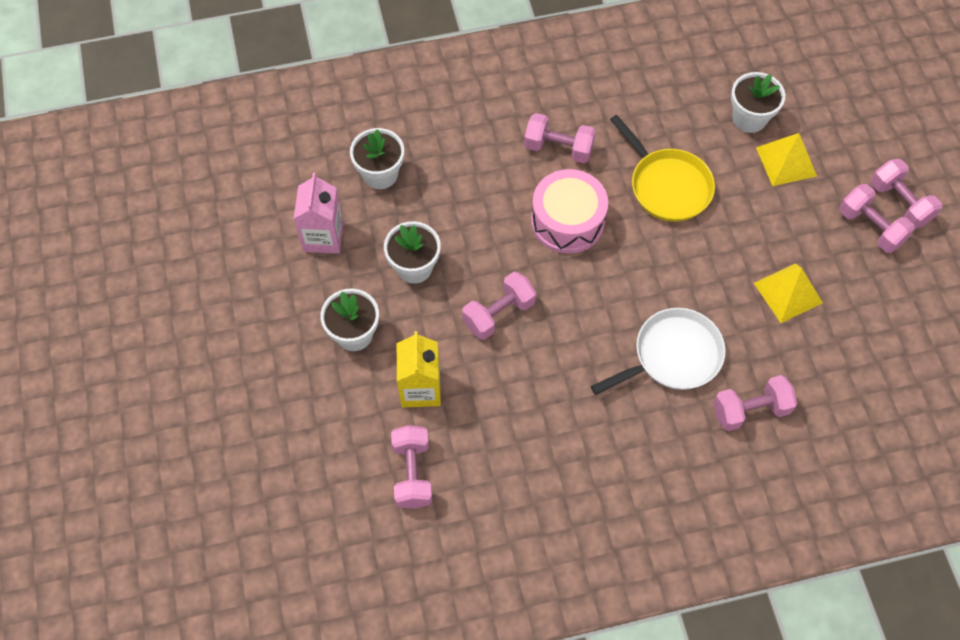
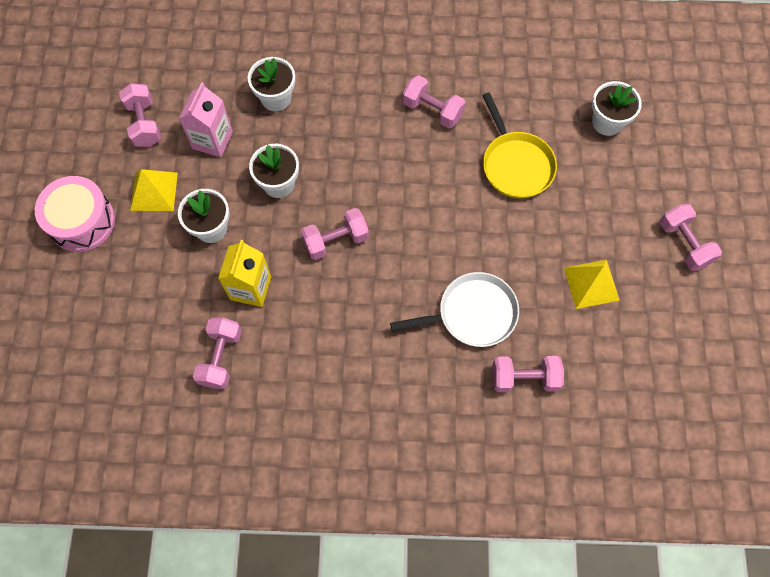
camera: 15 degrees right, 5 degrees up
pink drum [531,169,608,254] -> pink drum moved to [35,176,115,252]
yellow pyramid [756,133,817,186] -> yellow pyramid moved to [130,169,178,211]
pink dumbbell [871,159,942,229] -> pink dumbbell moved to [119,83,161,147]

